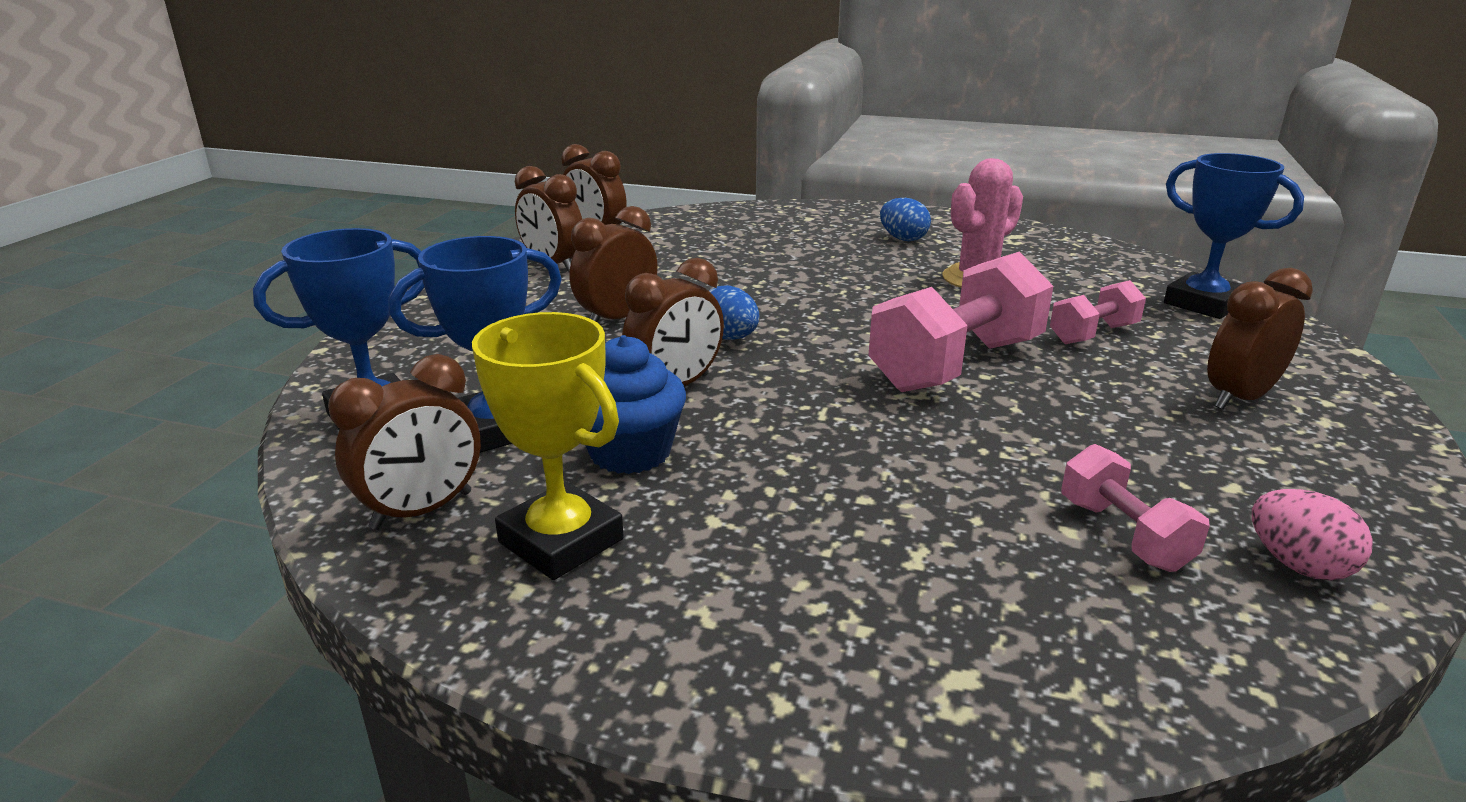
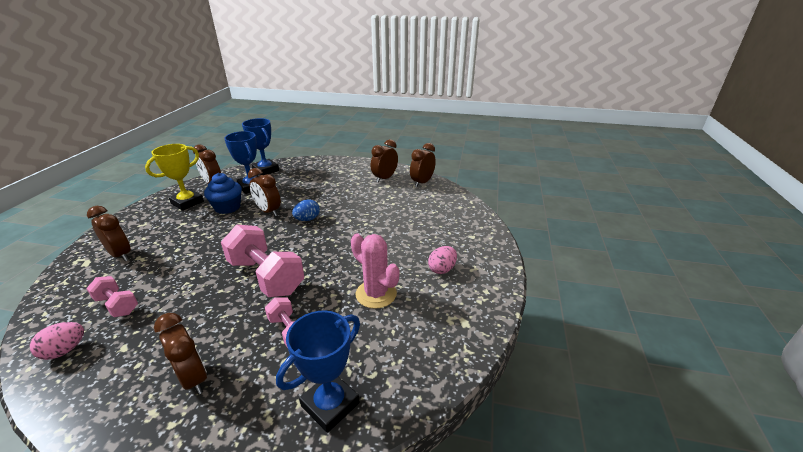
camera: 85 degrees right, 5 degrees up
brown clock [570,206,658,323] -> brown clock moved to [87,206,131,261]
blue egg [880,198,931,241] -> pink egg [428,246,457,274]
pink dumbbell [1061,444,1210,572] -> pink dumbbell turned 60 degrees clockwise [86,276,138,317]

